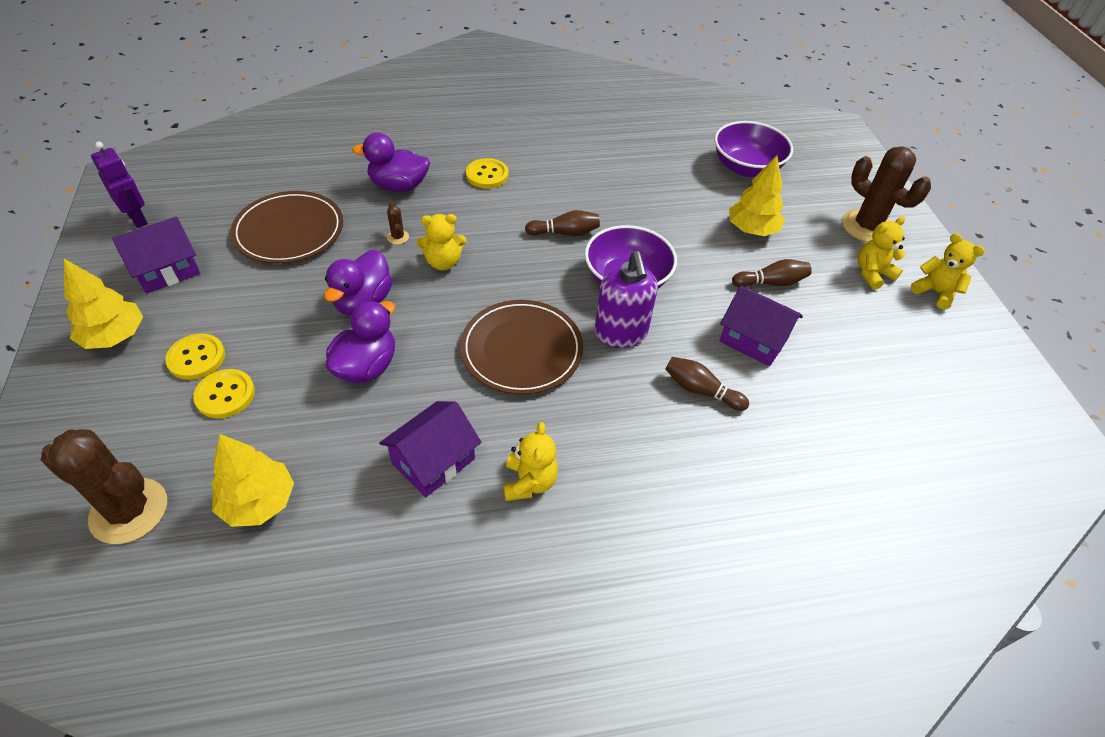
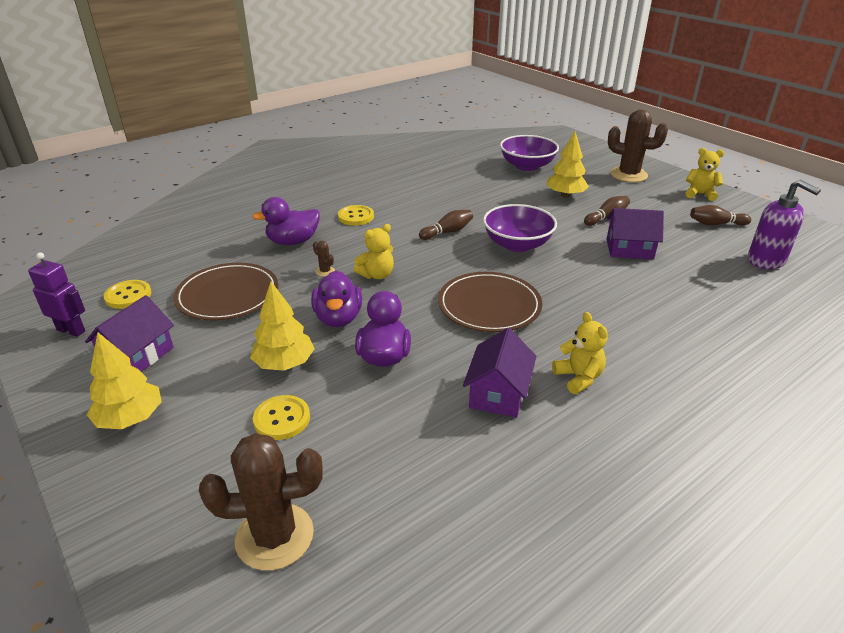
camera: 25 degrees left, 15 degrees down
yellow button [165,334,225,380] -> yellow button moved to [104,280,151,309]
yellow tree [211,434,294,527] -> yellow tree moved to [250,282,314,371]
purple soap dispenser [595,251,658,348] -> purple soap dispenser moved to [748,180,821,269]
brown bowling pin [665,357,749,411] -> brown bowling pin moved to [690,205,751,226]
yellow teddy bear [858,216,905,290] -> none

